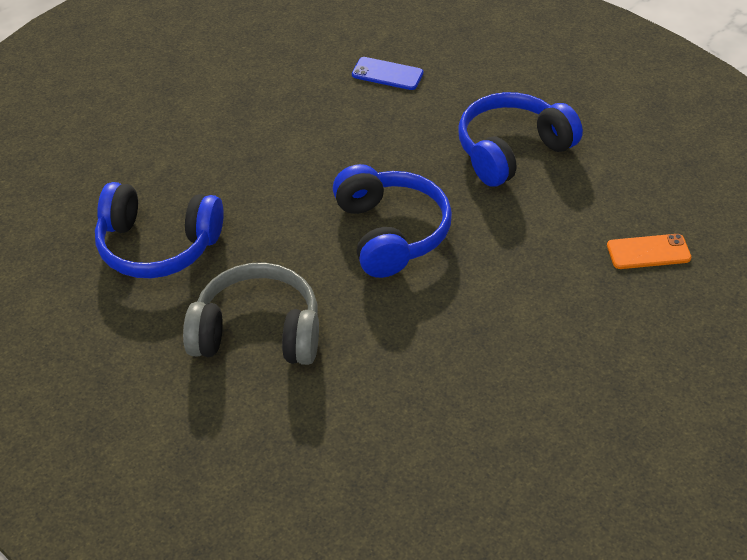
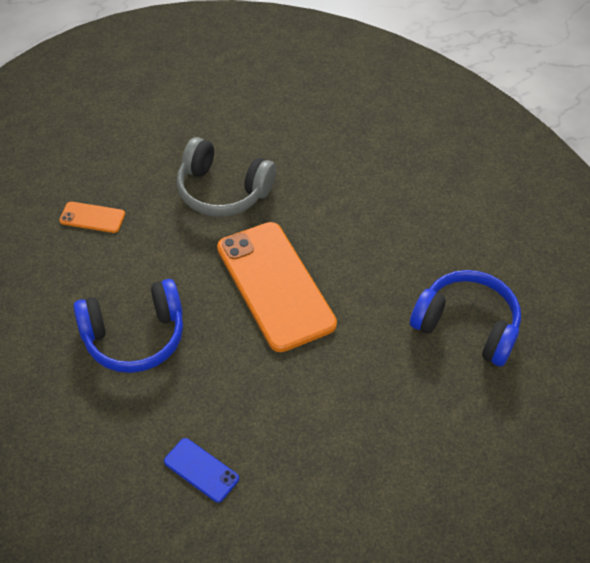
camera: 165 degrees left, 5 degrees up
grey headphones [183,263,319,365] -> grey headphones moved to [176,137,276,217]
blue headphones [333,164,452,278] -> orange phone [217,222,337,352]

